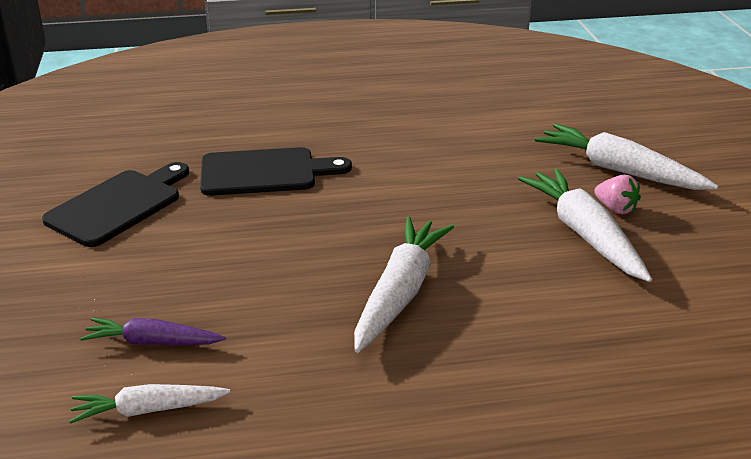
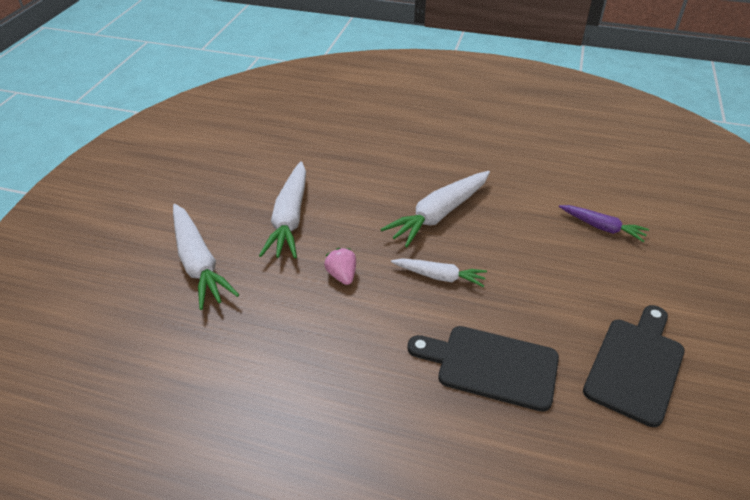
camera: 155 degrees left, 10 degrees up
black cutting board [42,162,189,247] -> black cutting board turned 150 degrees clockwise [583,305,685,427]
white carrot [69,384,230,424] -> white carrot moved to [391,258,487,287]
pink strawberry [594,175,641,214] -> pink strawberry moved to [324,248,356,285]

